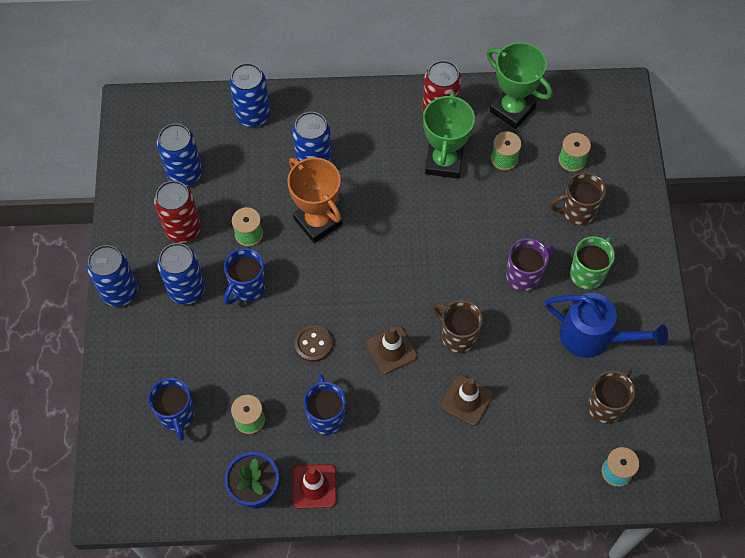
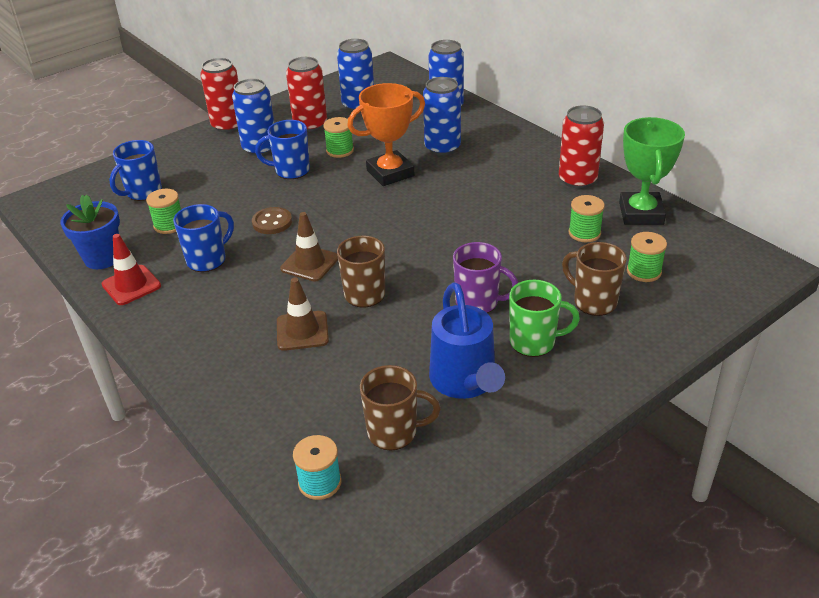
camera: 55 degrees right, 25 degrees down
blue can [87,245,138,307] -> red can [200,58,238,132]
orange trophy [287,157,342,243] -> orange trophy turned 45 degrees clockwise [347,83,425,186]
green trophy [423,91,475,179] -> none

